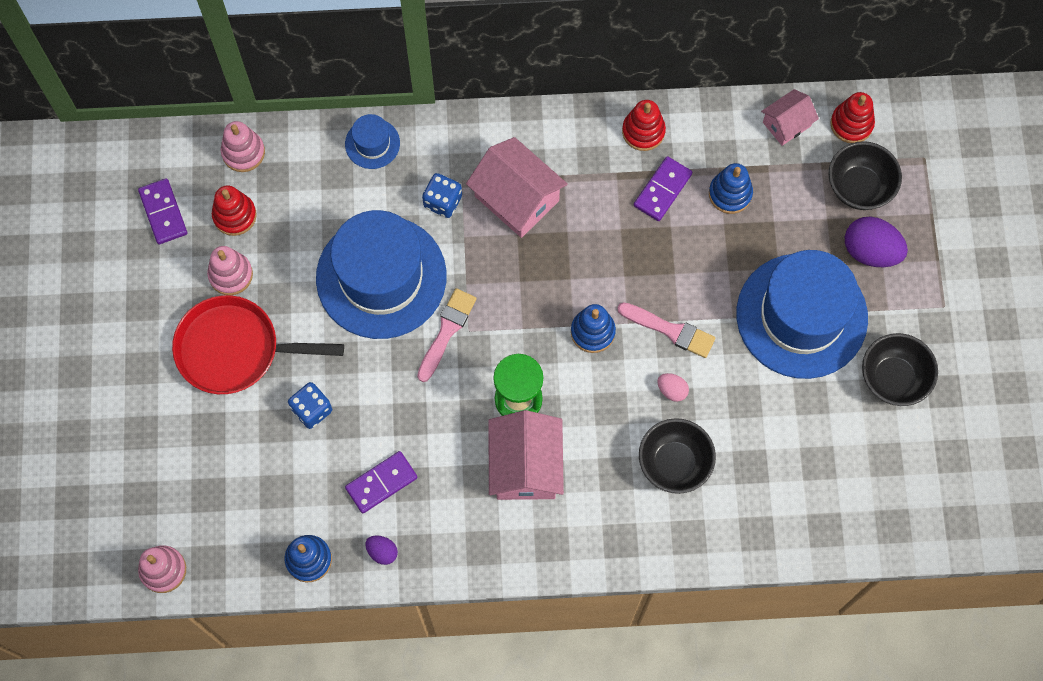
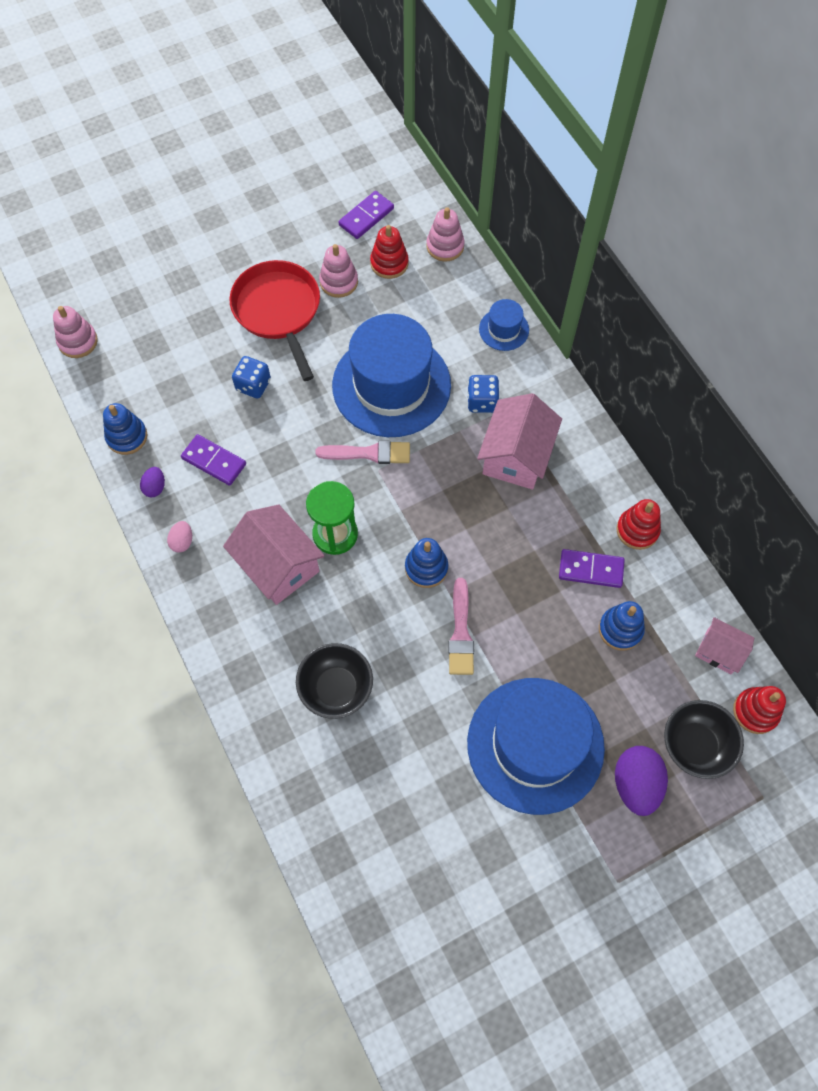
camera: 65 degrees right, 5 degrees down
pink house [488,410,564,500] -> pink house turned 75 degrees clockwise [223,504,324,605]
pink egg [658,373,689,402] -> pink egg moved to [167,521,192,553]
black bowl [862,333,938,406] -> none

